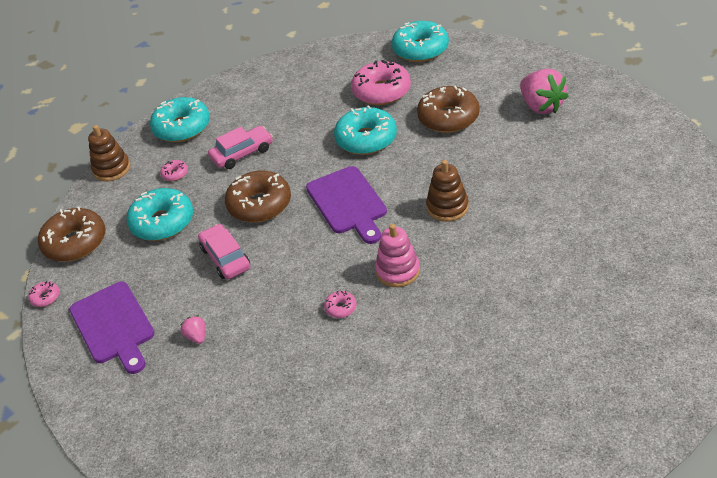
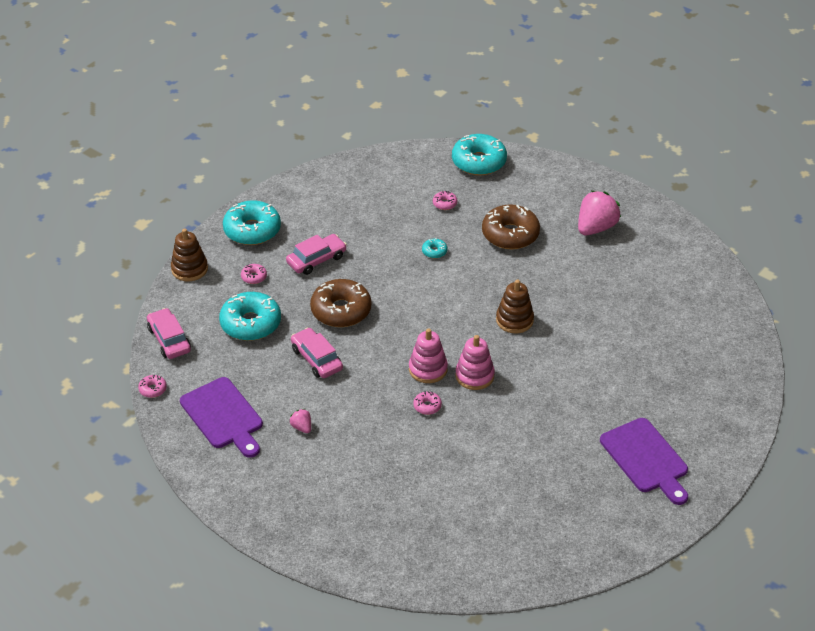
camera: 10 degrees left, 0 degrees up
brown donut [38,206,106,262] -> pink car [147,308,191,359]
purple cutting board [306,166,387,244] -> purple cutting board moved to [600,418,688,505]
turquoise donut [334,105,397,155] -> turquoise donut [422,238,448,258], size x0.44
pink donut [351,60,411,105] -> pink donut [433,191,457,210], size x0.44
pink strawberry [520,69,568,114] -> pink strawberry turned 105 degrees counterclockwise [578,191,621,236]
none -> pink stacking toy [409,328,448,383]

